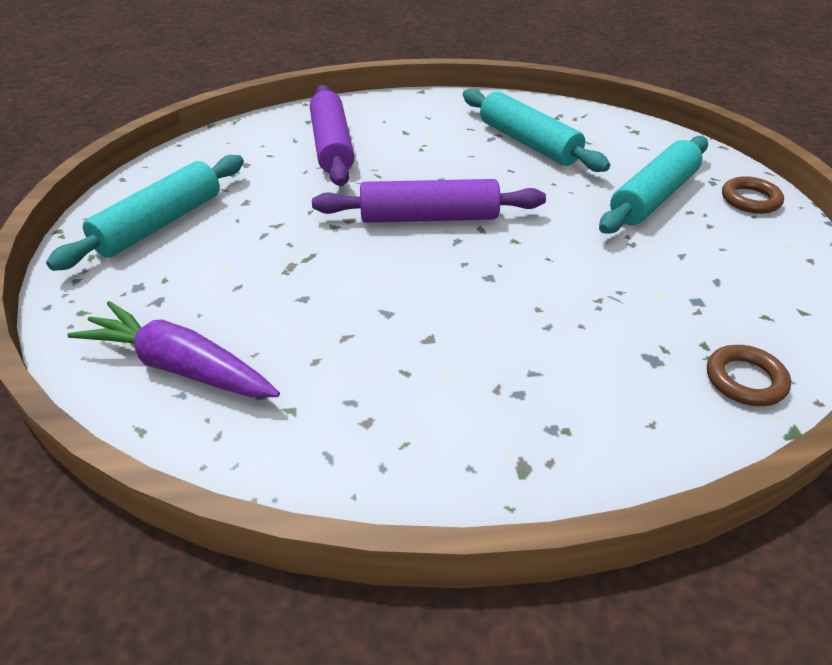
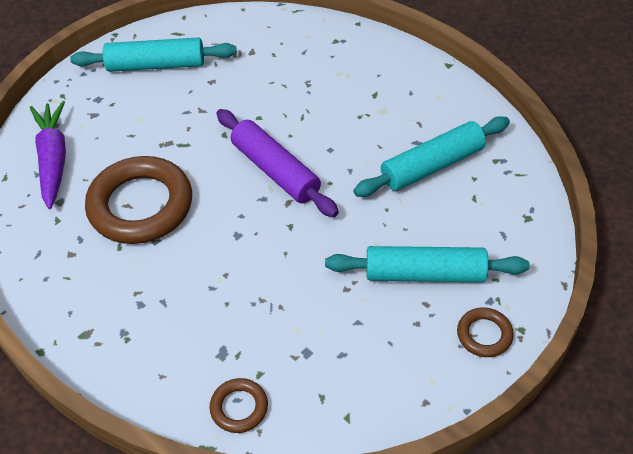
camera: 55 degrees right, 10 degrees up
purple rolling pin [310,85,355,186] -> none
turquoise rolling pin [463,89,610,172] -> turquoise rolling pin turned 45 degrees clockwise [353,116,510,197]
none -> brown ring [85,156,192,244]

